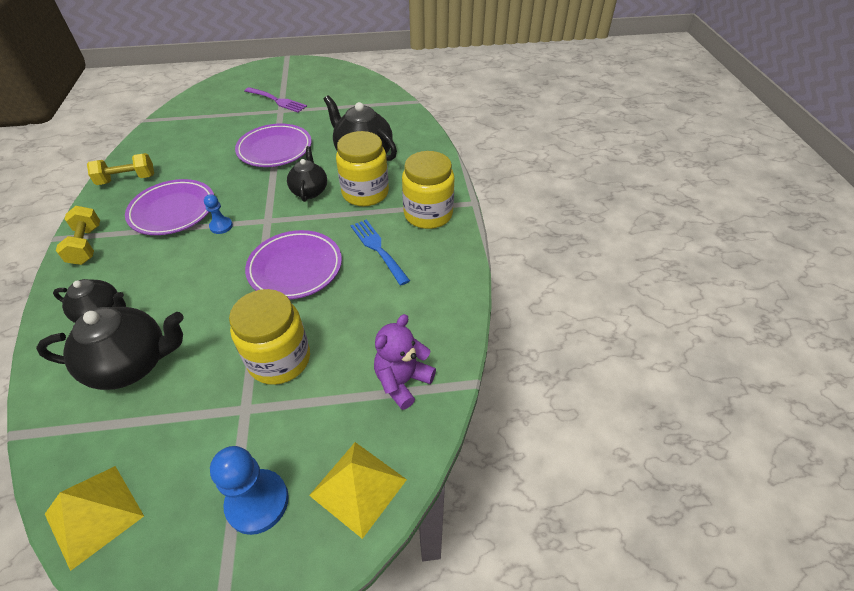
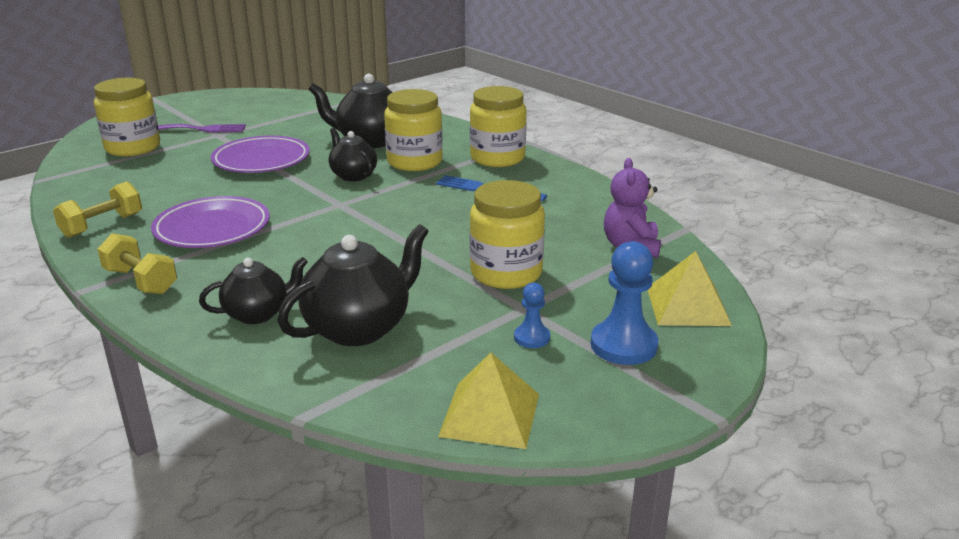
camera: 35 degrees left, 20 degrees down
blue pawn [204,194,233,234] -> blue pawn moved to [514,283,550,348]
purple plate [245,230,342,299] -> none
none -> yellow jar [94,78,160,156]

